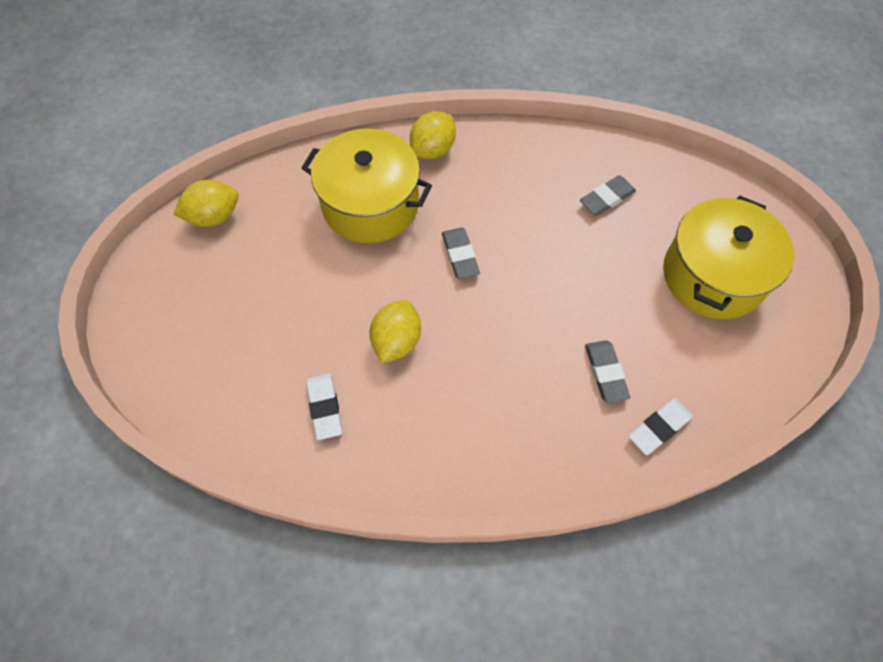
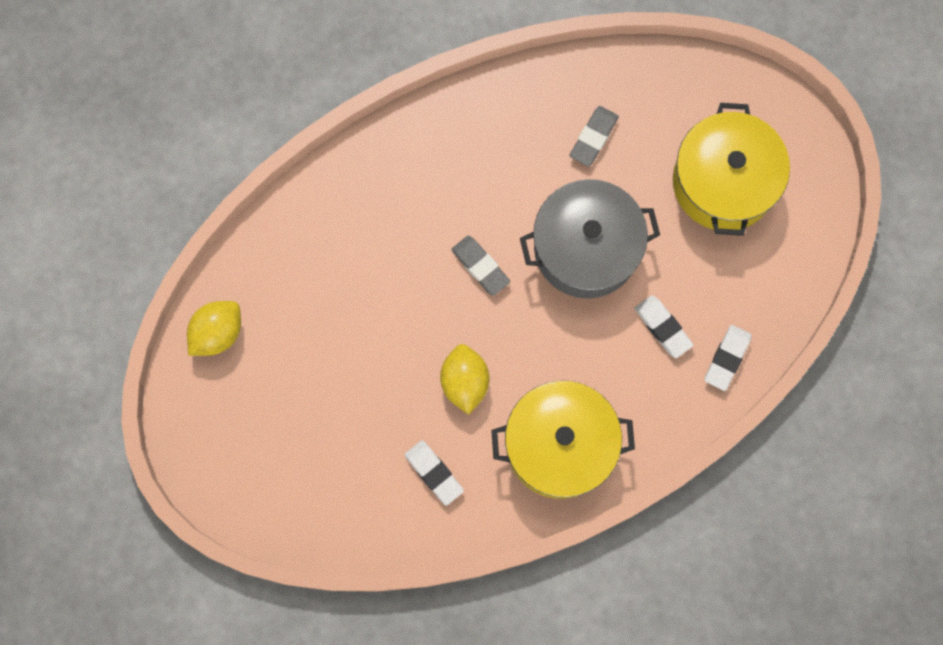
camera: 25 degrees left, 15 degrees up
yellow pot [302,128,432,243] -> yellow pot moved to [491,381,635,499]
yellow lemon [410,111,456,159] -> none
grey eraser [585,340,630,403] -> white eraser [635,295,693,358]
none -> grey pot [520,179,660,299]

